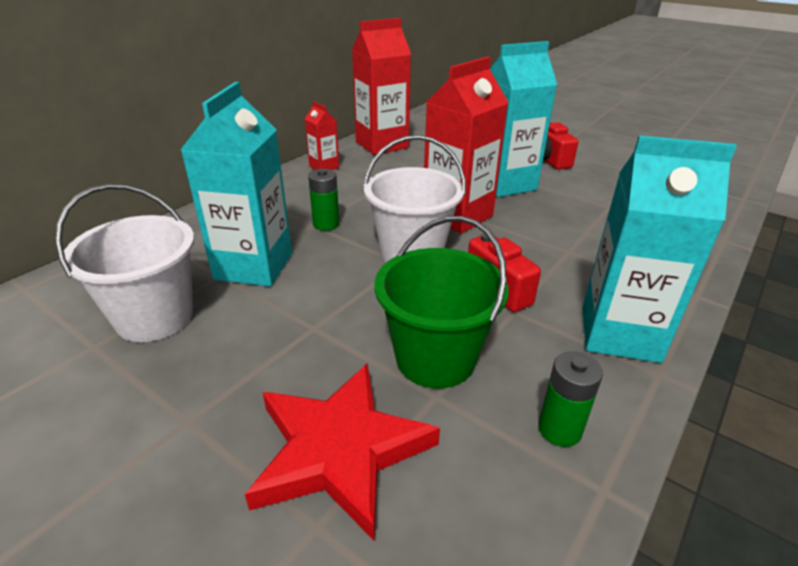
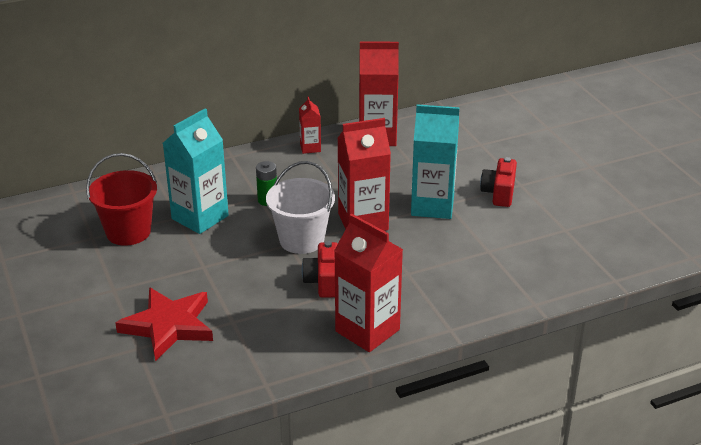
camera: 30 degrees right, 0 degrees up
white bucket [55,184,195,342] -> red bucket [86,153,157,246]
green bucket [375,216,509,388] -> none
green battery [538,351,603,447] -> none
turquoise carton [582,136,737,363] -> red carton [334,214,403,352]

